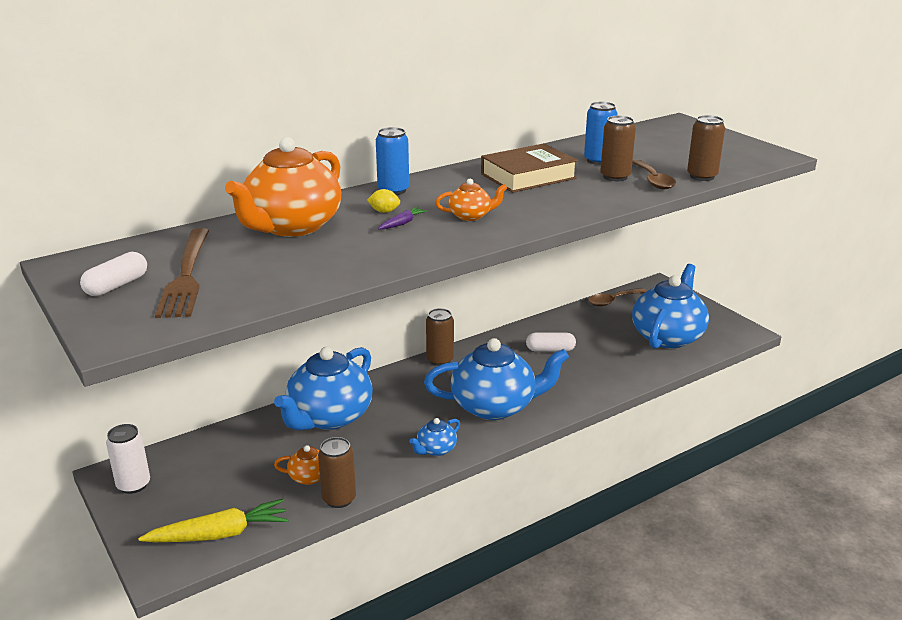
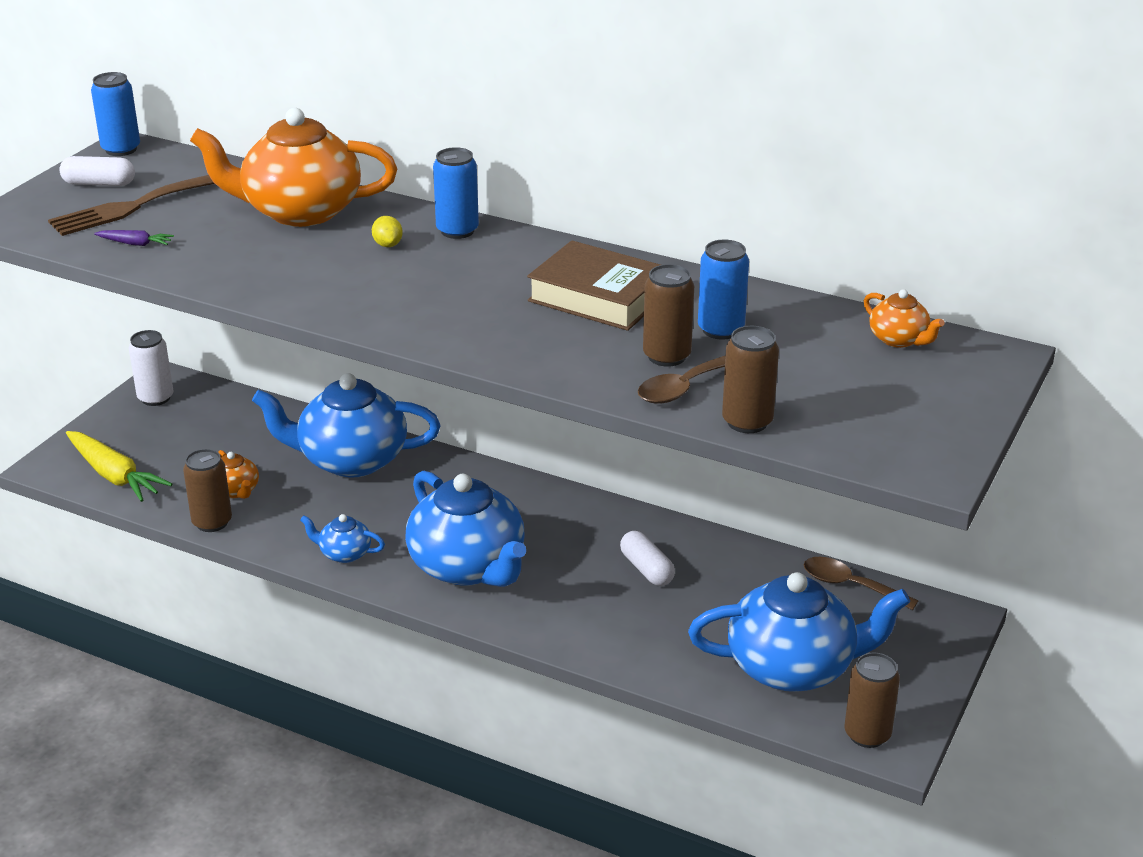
camera: 60 degrees right, 5 degrees up
purple carrot [378,207,427,229] -> purple carrot moved to [94,230,174,246]
brown can [426,308,454,366] -> brown can moved to [845,653,900,748]
orange teapot [435,179,507,221] -> orange teapot moved to [864,289,945,348]
none -> blue can [91,72,140,156]

